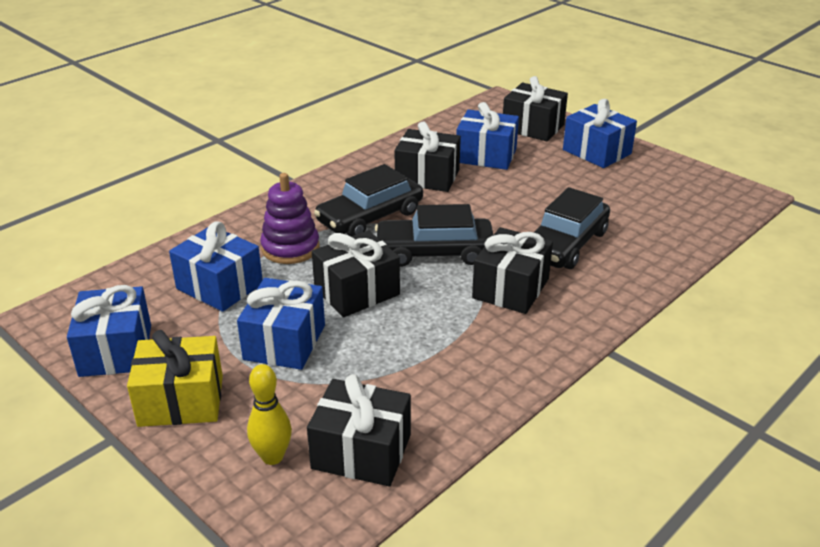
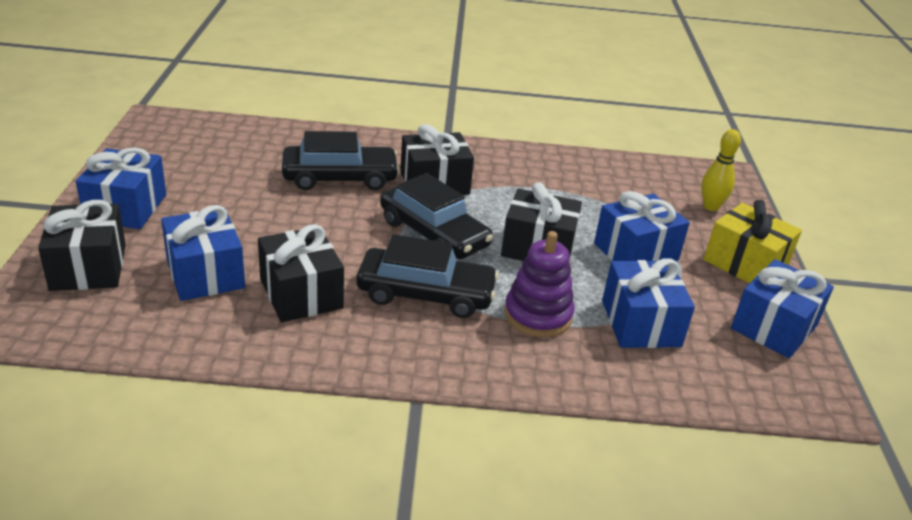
camera: 135 degrees left, 0 degrees up
black gift [307,374,411,486] -> none

